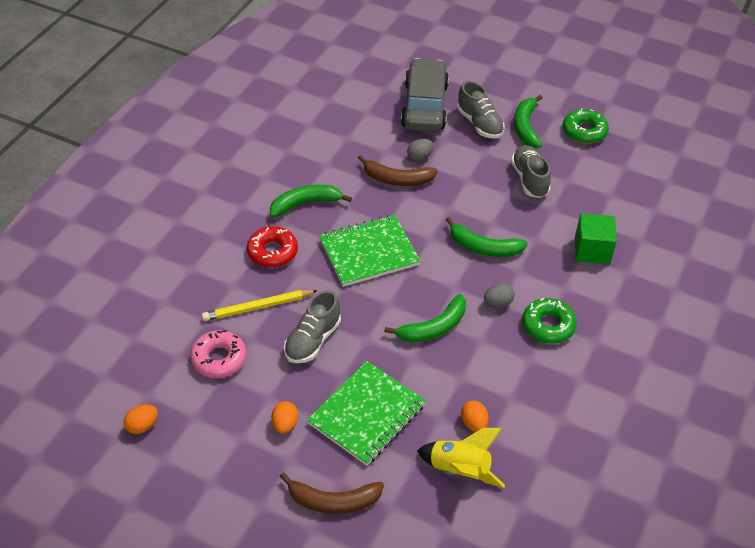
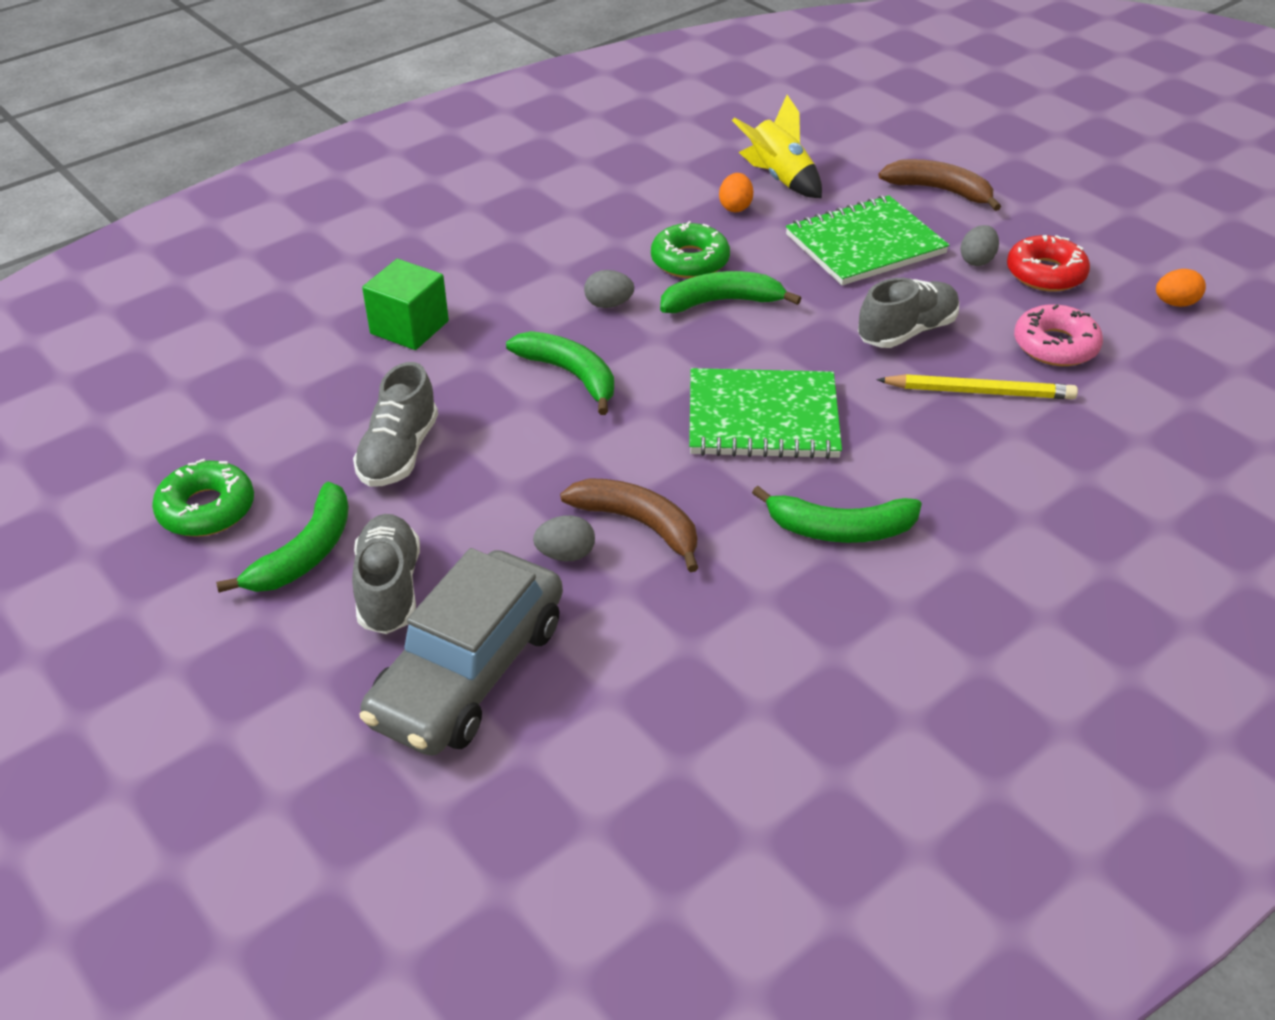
camera: 155 degrees left, 5 degrees down
red donut [247,226,298,268] -> red donut moved to [1007,235,1090,292]
orange egg [271,401,298,434] -> grey egg [960,225,999,266]
green donut [522,298,577,344] -> green donut moved to [651,221,730,278]

